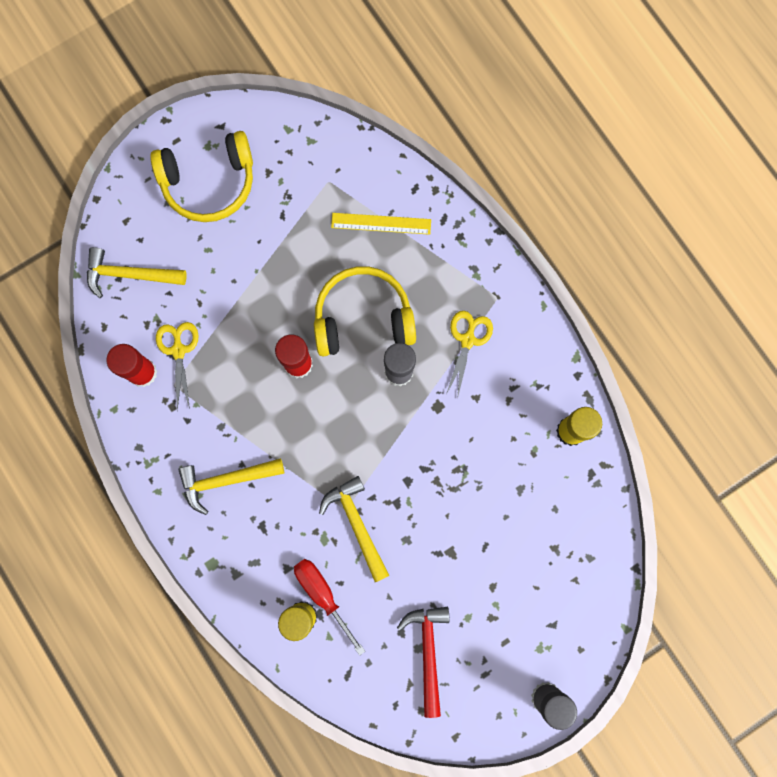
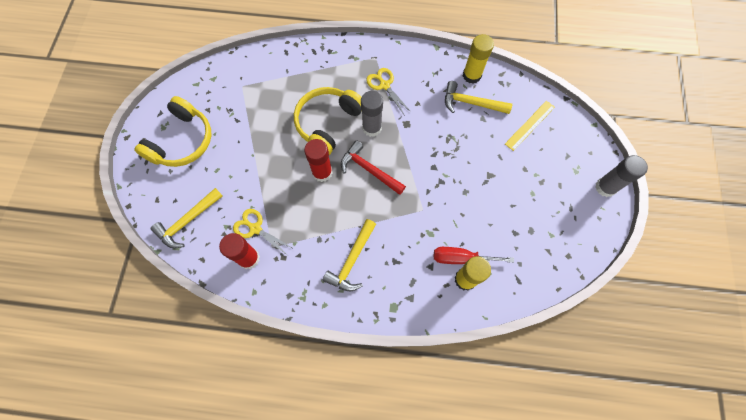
camera: 50 degrees left, 10 degrees down
yellow hammer [319,476,390,582] -> yellow hammer moved to [445,81,512,114]
yellow ruler [331,213,431,235] -> yellow ruler moved to [505,101,555,151]
red hammer [397,607,449,718] -> red hammer moved to [341,140,406,195]

